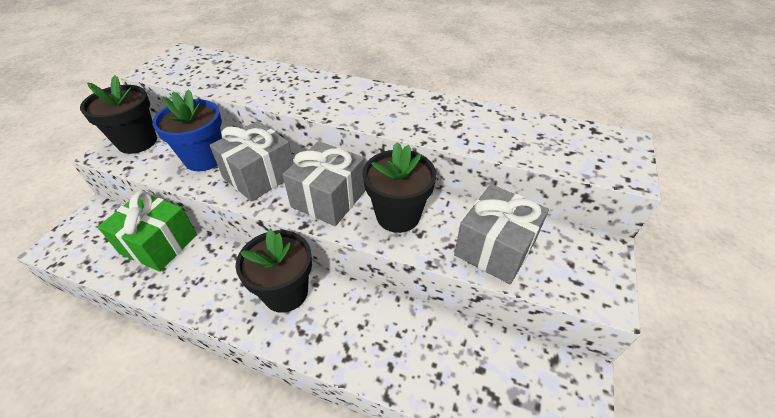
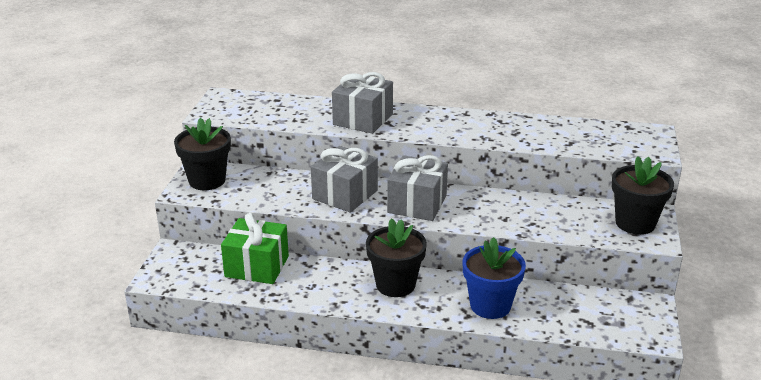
camera: 10 degrees left, 15 degrees down
blue flower pot [152,90,222,171] -> blue flower pot moved to [463,237,526,319]
black flower pot [362,142,437,233] -> black flower pot moved to [612,156,674,235]
grey gift [454,184,549,284] -> grey gift moved to [332,72,393,134]

